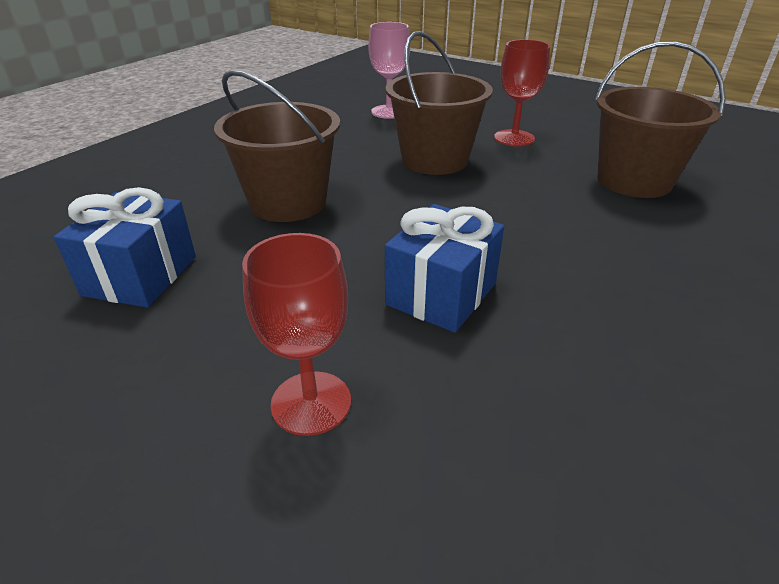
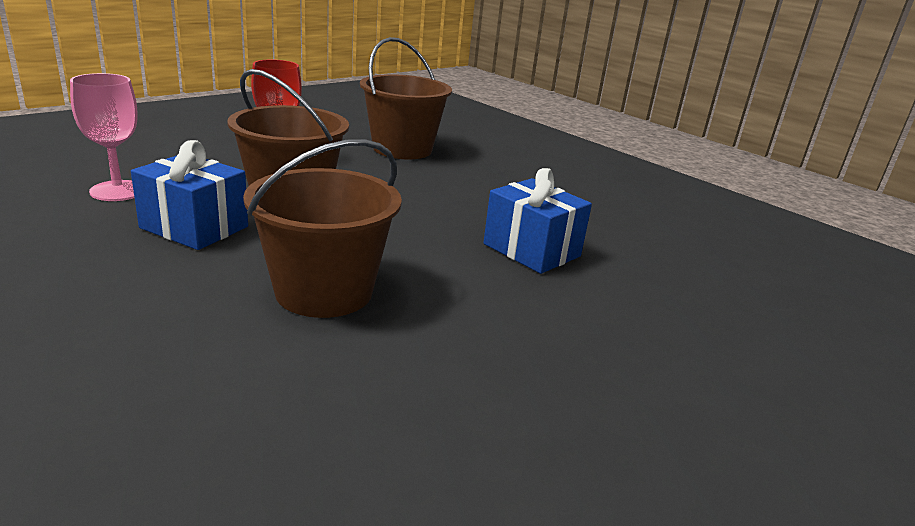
camera: 80 degrees left, 10 degrees down
blue gift [54,187,196,307] -> blue gift moved to [131,140,248,250]
red goblet [242,233,351,436] -> none

